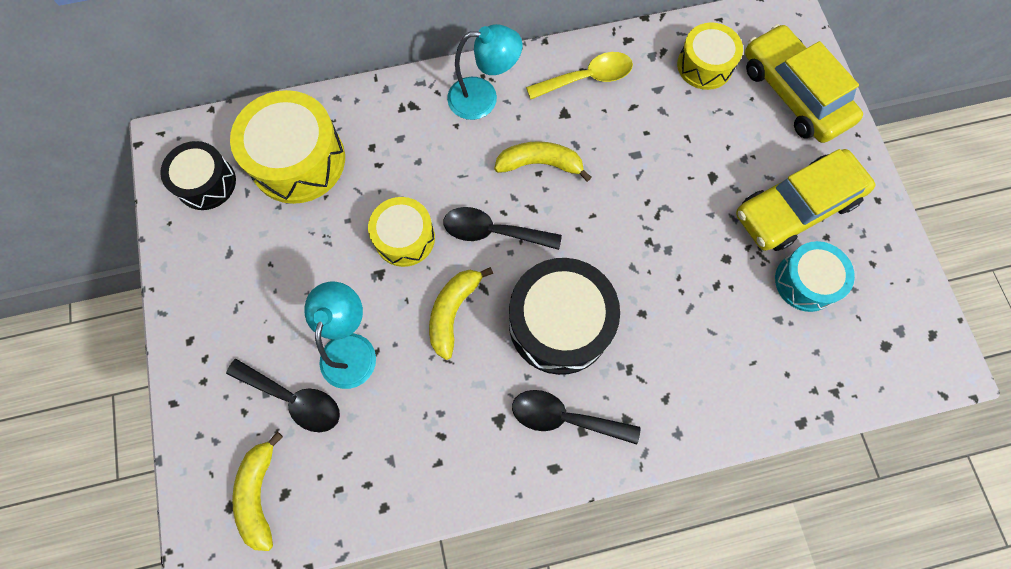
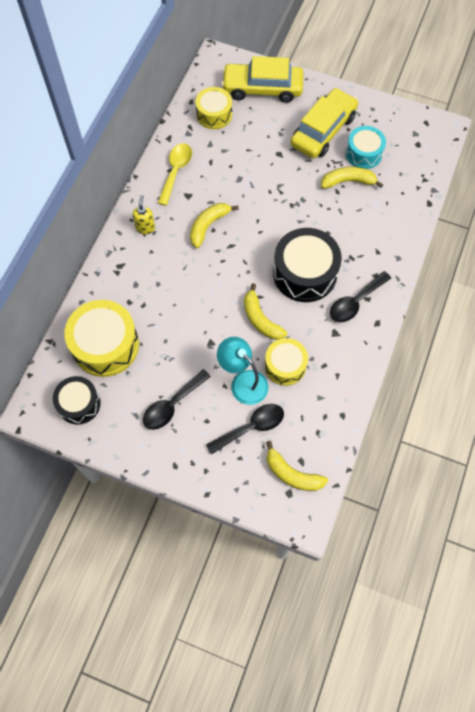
camera: 55 degrees left, 5 degrees down
yellow drum [368,197,435,267] -> yellow drum moved to [265,338,308,386]
black spoon [444,207,562,250] -> black spoon moved to [143,369,211,430]
turquoise lamp [447,24,523,120] -> yellow soap dispenser [133,195,155,234]
yellow car [736,149,875,251] -> yellow car turned 150 degrees counterclockwise [290,88,358,158]
none -> yellow banana [321,167,383,189]

